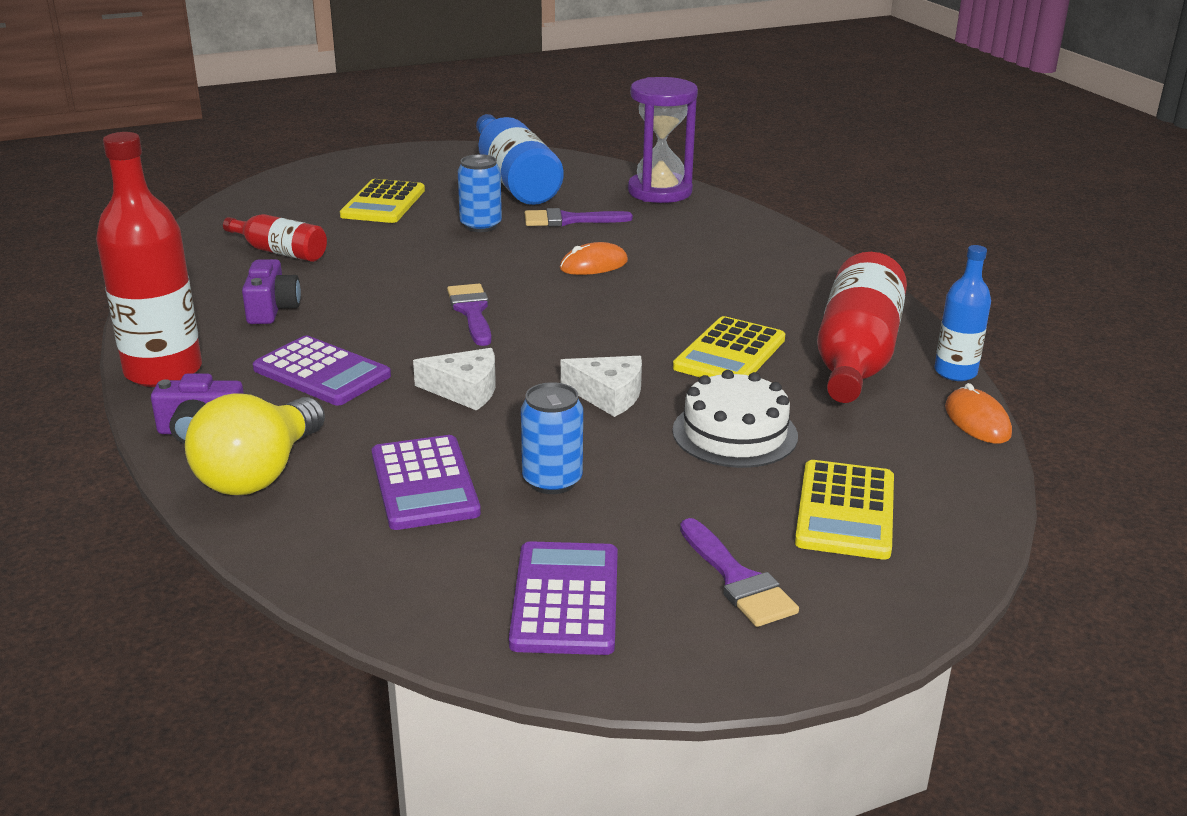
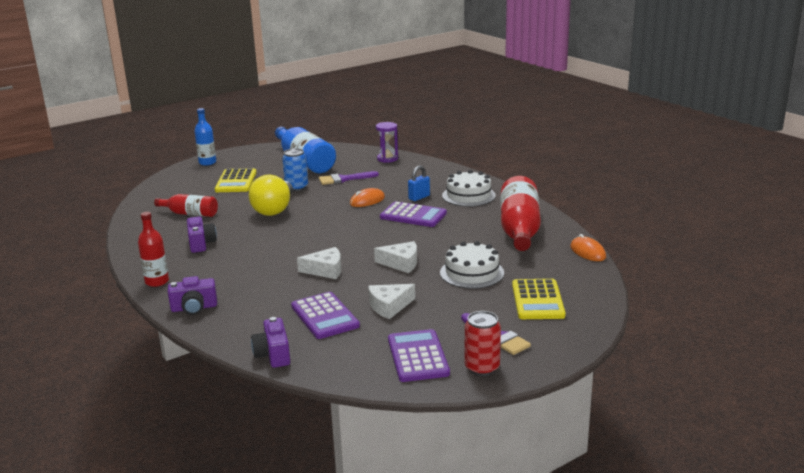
camera: 10 degrees left, 5 degrees down
red bottle [96,132,202,387] -> red bottle [138,212,169,287], size x0.56
yellow light bulb [185,394,325,495] -> yellow light bulb moved to [248,175,293,216]
purple calculator [253,336,391,405] -> purple calculator moved to [380,201,447,227]
purple brush [447,284,492,346] -> none
blue can [521,382,583,494] -> white cheese [368,284,415,319]
purple hourglass [628,77,698,203] -> purple hourglass [376,122,398,163], size x0.60
yellow calculator [673,316,785,377] -> none
blue bottle [934,245,991,381] -> blue bottle moved to [194,108,216,166]
none -> purple camera [251,317,290,368]
none -> blue padlock [408,165,430,201]
none -> white cake [442,170,496,207]
none -> red can [465,311,501,376]

